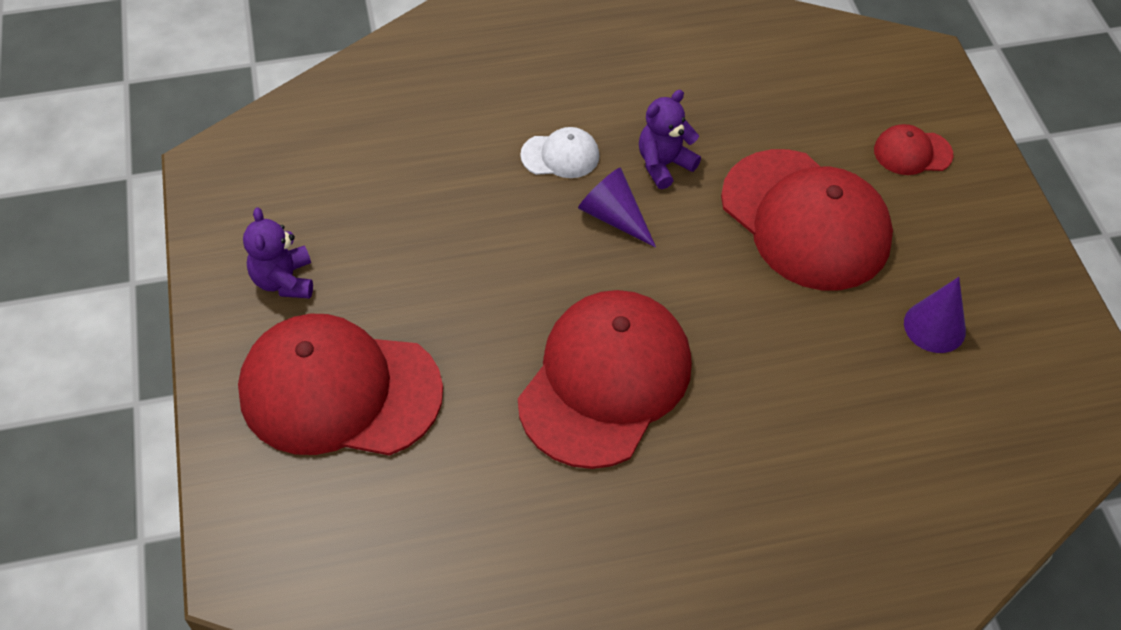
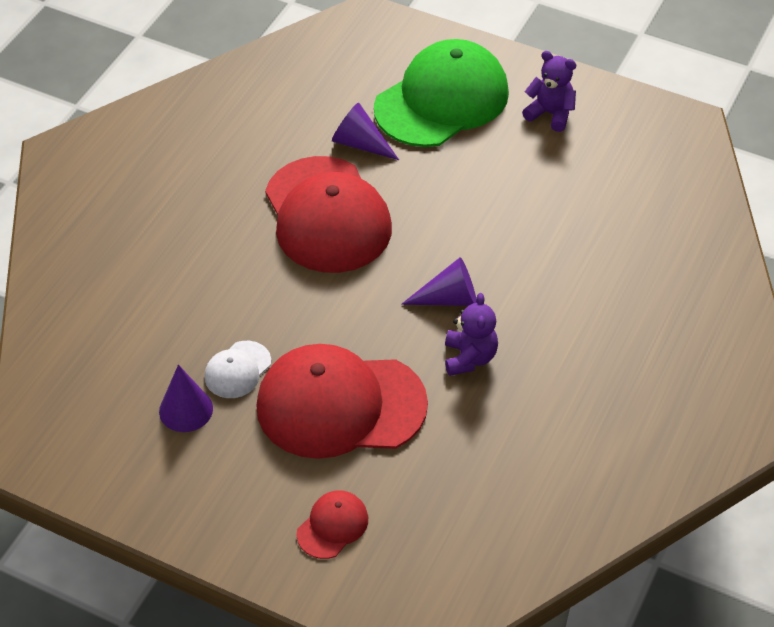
camera: 130 degrees right, 5 degrees down
red cap [238,314,443,456] -> green cap [374,39,509,147]
white cap [520,127,600,178] -> white cap moved to [205,341,271,398]
none -> purple cone [332,102,399,160]

